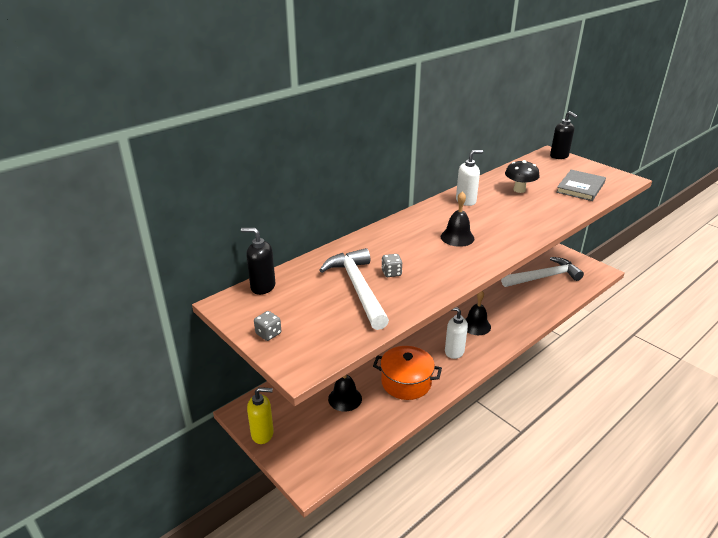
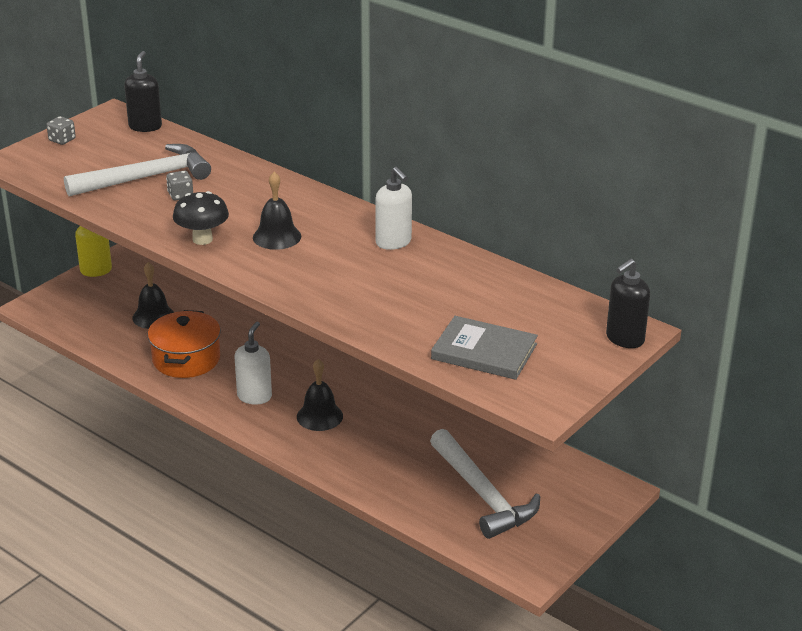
camera: 80 degrees right, 0 degrees up
black mushroom [505,160,540,193] -> black mushroom moved to [173,191,229,245]

